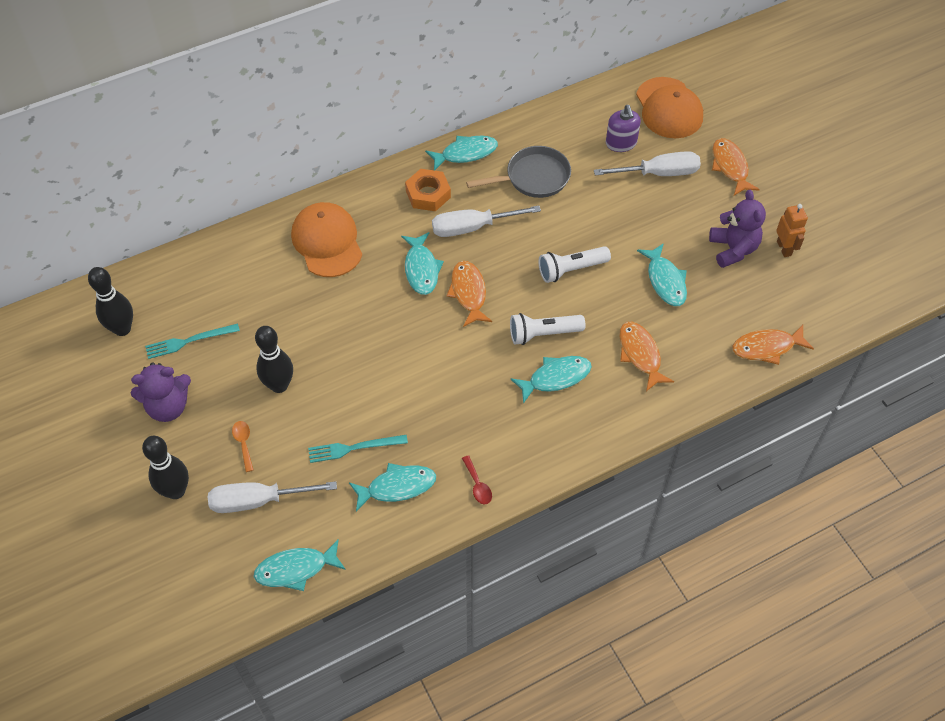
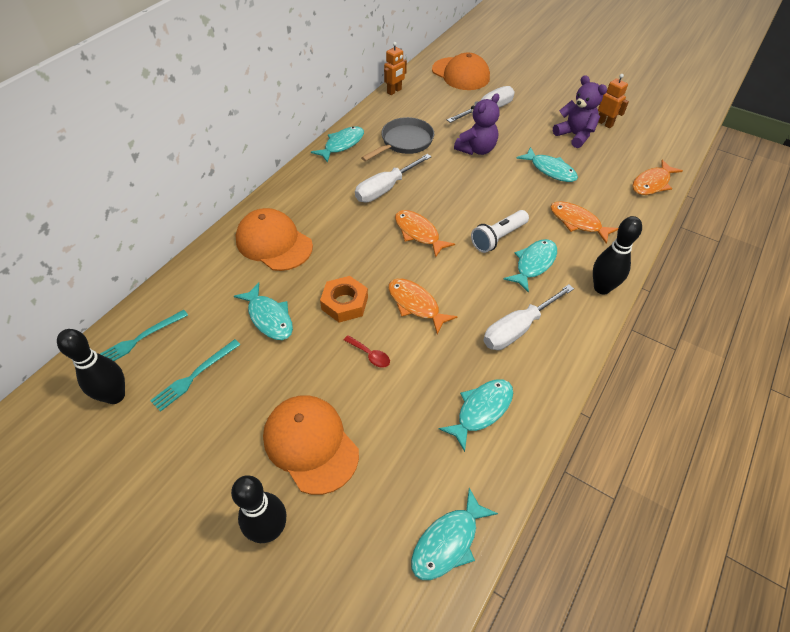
camera: 30 degrees left, 5 degrees down
purple teddy bear [131,362,191,422] -> purple teddy bear moved to [454,93,500,155]
white screwdriver [208,481,337,513] -> white screwdriver moved to [483,284,574,350]
orange spoon [232,421,254,472] -> orange cap [263,395,359,495]
black bowling pin [255,326,293,393] -> black bowling pin moved to [593,216,642,294]
turquoise fork [308,435,408,463] -> turquoise fork moved to [100,310,188,361]
turquoise fish [401,232,444,295] -> turquoise fish moved to [234,282,293,340]
orange nut [405,169,451,211] -> orange nut moved to [320,276,368,323]
red spoon [462,455,492,505] -> red spoon moved to [344,335,390,368]
white flashlight [539,246,611,283] -> none
purple soap dispenser [606,105,641,152] -> none
orange fish [712,138,760,196] -> orange fish moved to [388,279,457,334]
none -> orange robot [384,42,407,95]

